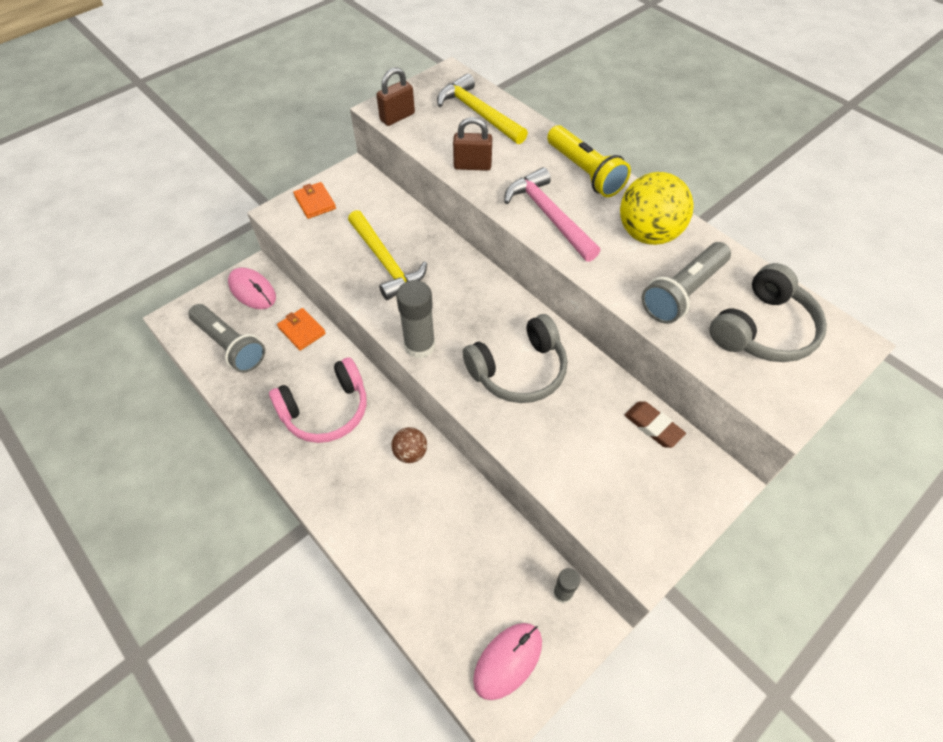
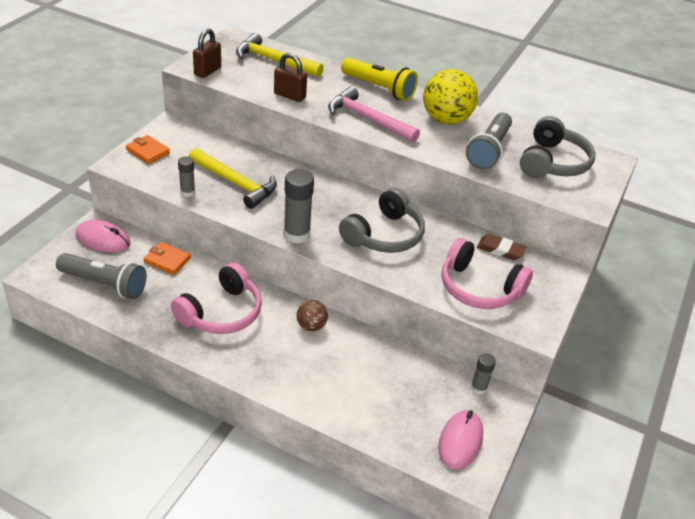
camera: 25 degrees left, 15 degrees down
brown padlock [453,117,492,171] -> brown padlock turned 45 degrees clockwise [274,53,307,102]
none -> grey glue stick [178,156,195,197]
none -> pink headphones [441,238,533,309]

